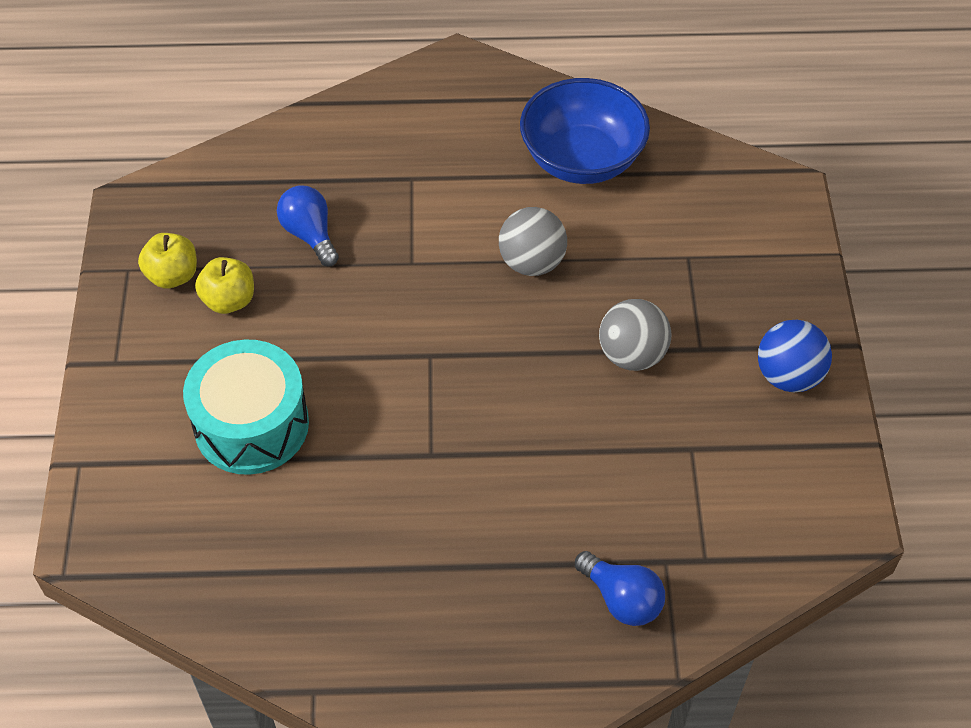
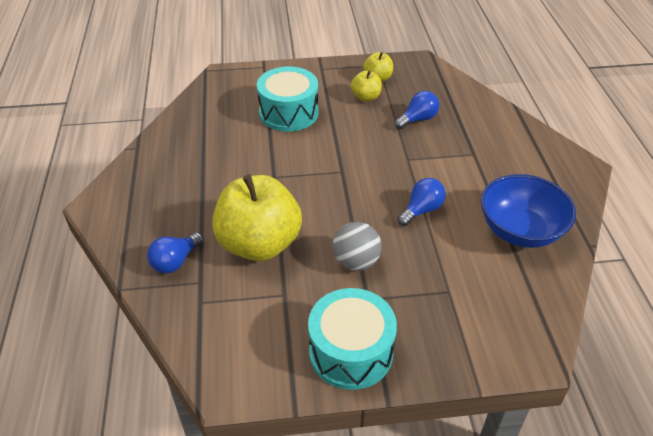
camera: 85 degrees right, 10 degrees down
grey ball [499,207,567,276] -> blue light bulb [397,178,446,226]
blue ball [758,320,832,392] -> turquoise drum [308,288,397,390]
none -> yellow apple [212,174,302,261]

